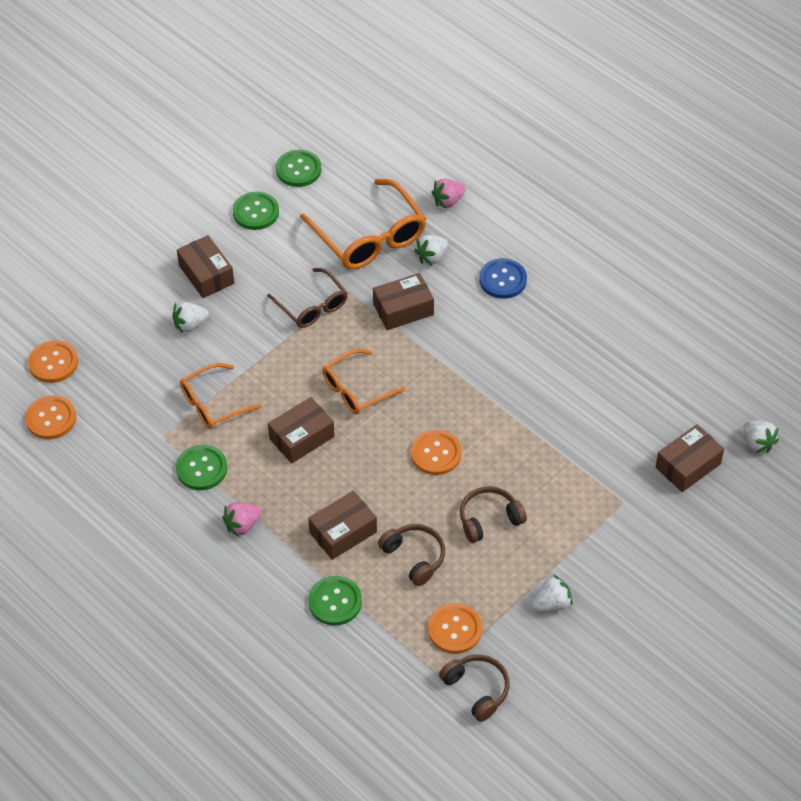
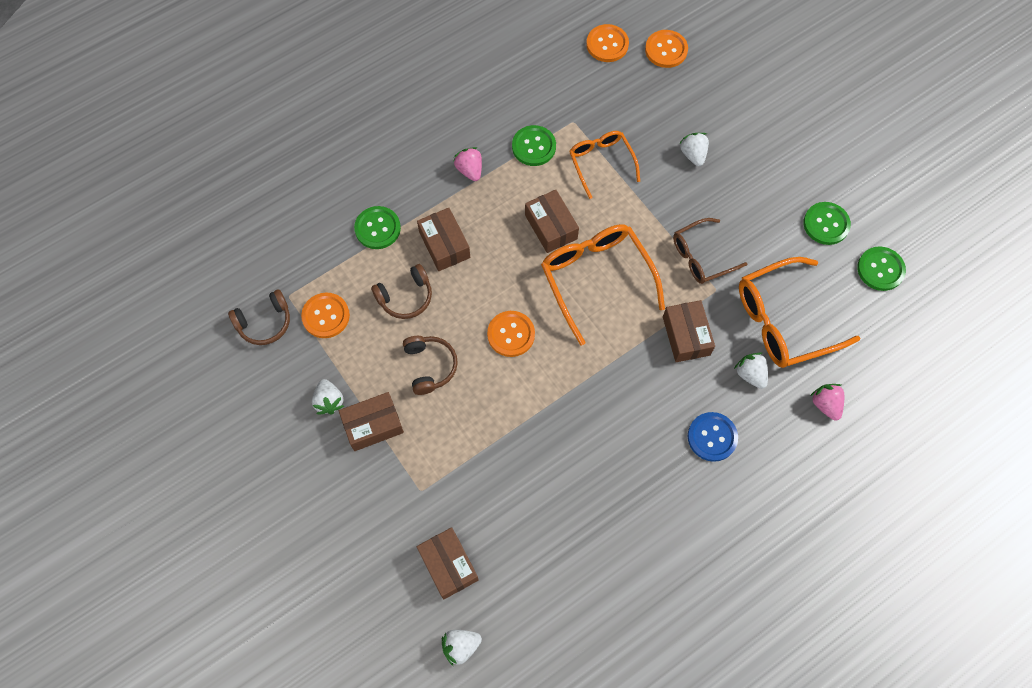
camera: 100 degrees right, 15 degrees up
brown box [177,235,234,298] -> brown box moved to [339,392,404,451]
orange glasses [322,349,405,414] -> orange glasses [541,224,665,346], size x1.62

